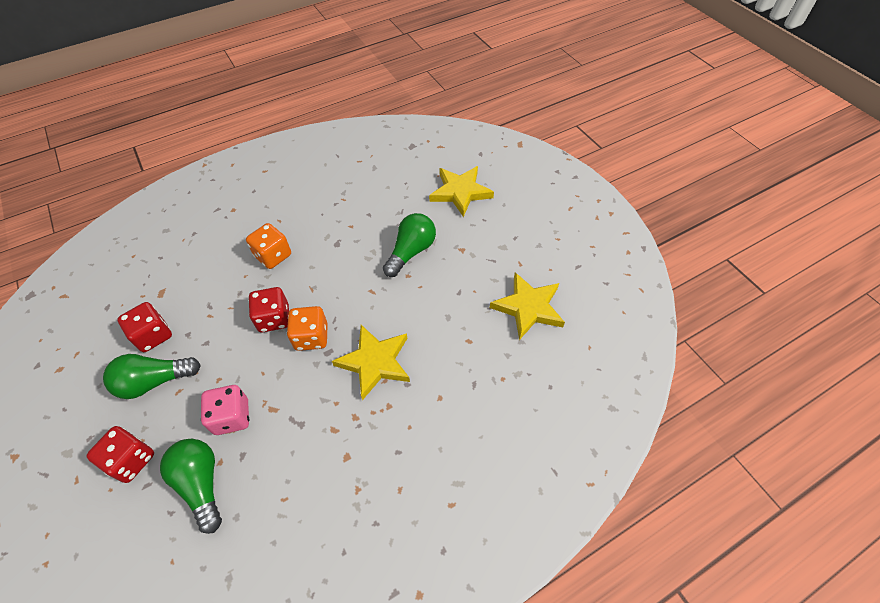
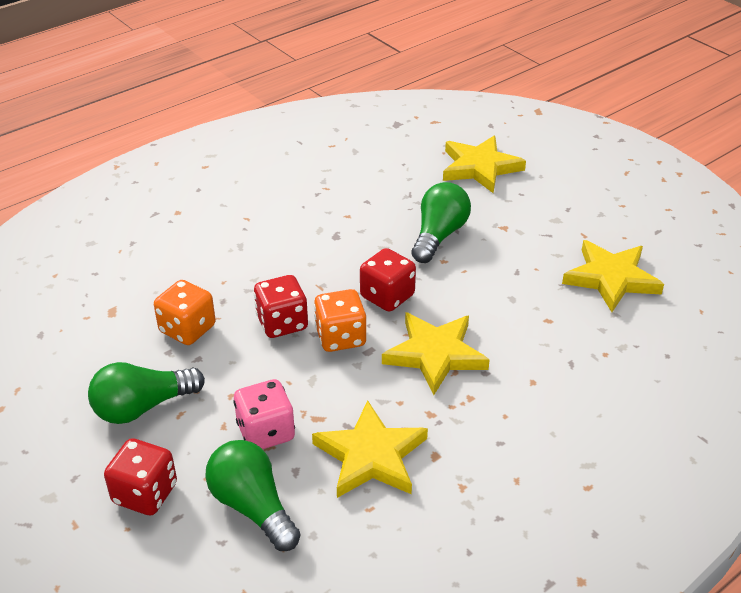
camera: 10 degrees left, 15 degrees down
red dice [117,302,172,352] -> red dice moved to [360,248,416,312]
orange dice [246,223,291,269] -> orange dice moved to [154,280,216,345]
none -> yellow star [312,400,428,498]

